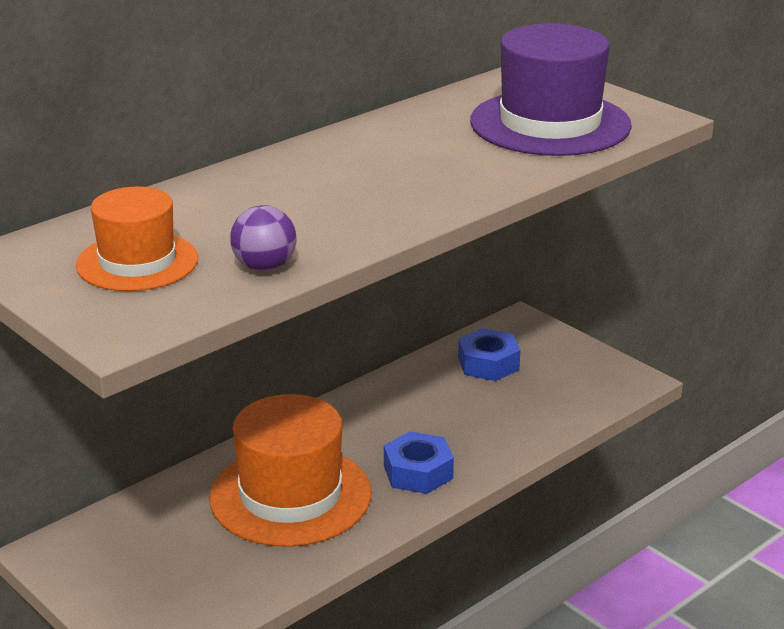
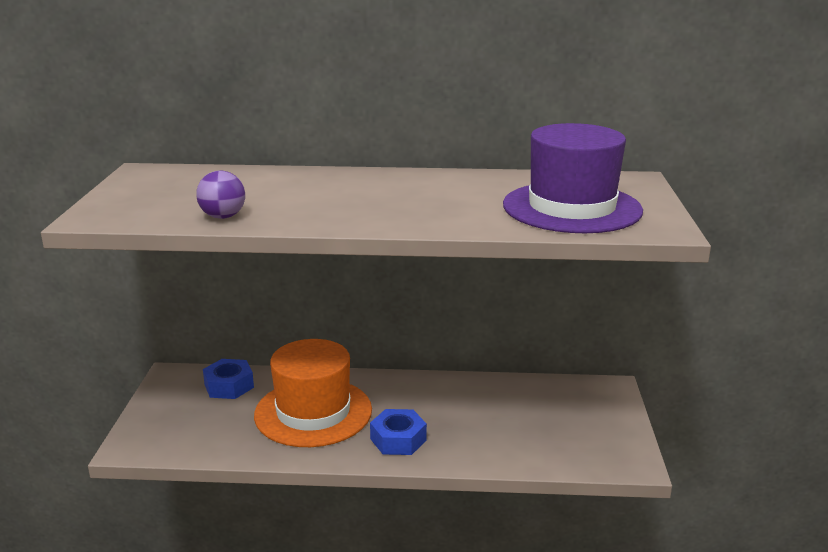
camera: 45 degrees right, 5 degrees down
orange hat [76,187,198,291] -> none
blue nut [458,328,520,381] -> blue nut moved to [203,359,254,399]

